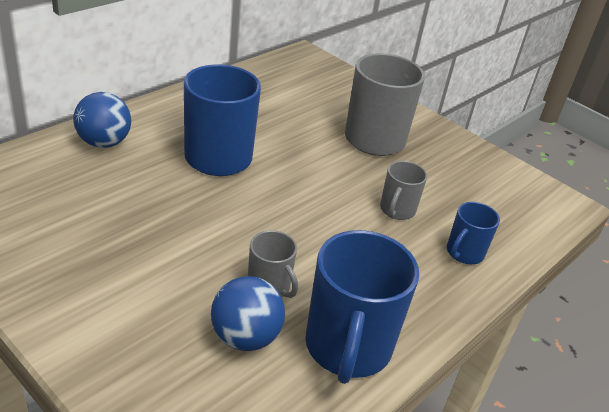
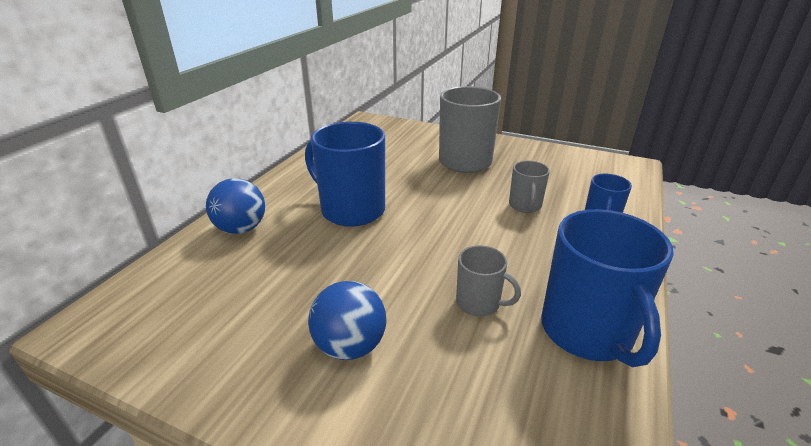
camera: 15 degrees left, 5 degrees down
blue ball [211,276,285,351] -> blue ball moved to [308,281,386,360]

